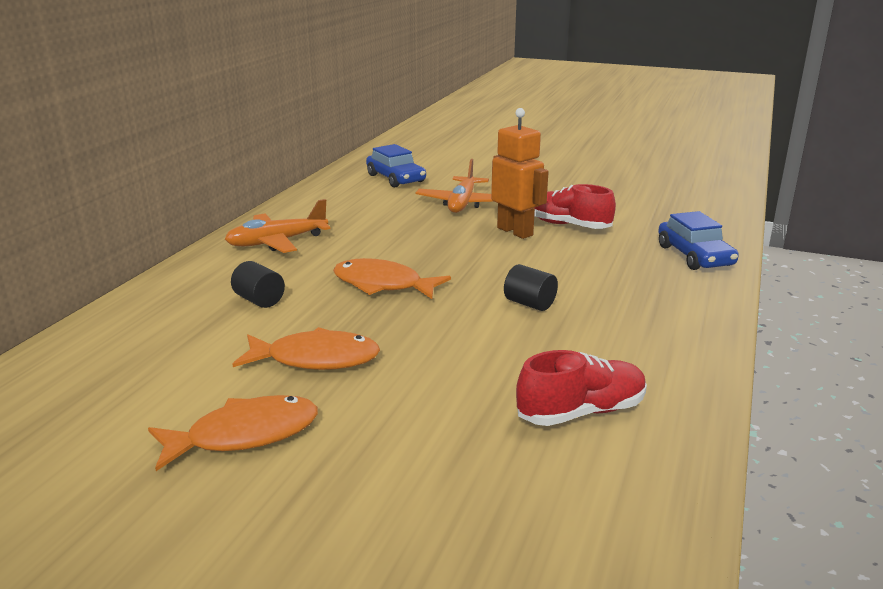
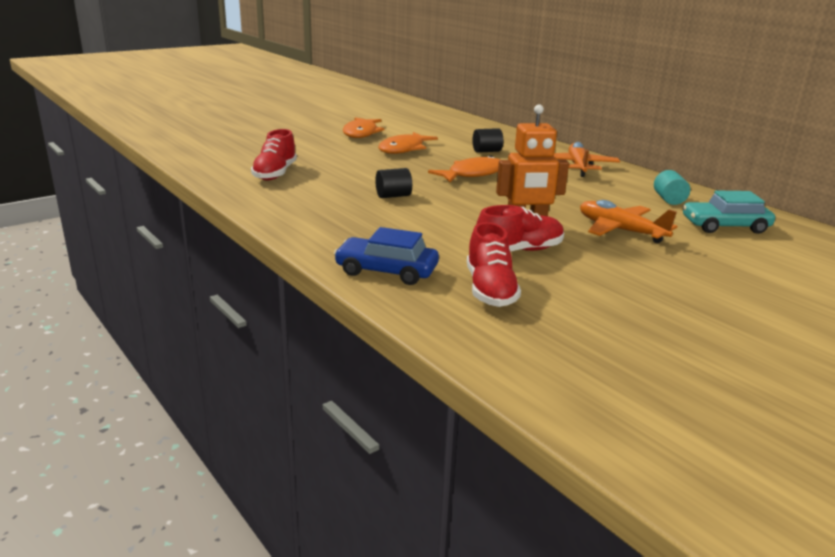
camera: 120 degrees right, 0 degrees up
blue car [366,144,426,187] -> turquoise car [682,190,775,234]
none -> red shoe [467,222,521,307]
none -> turquoise cylinder [654,170,690,205]

